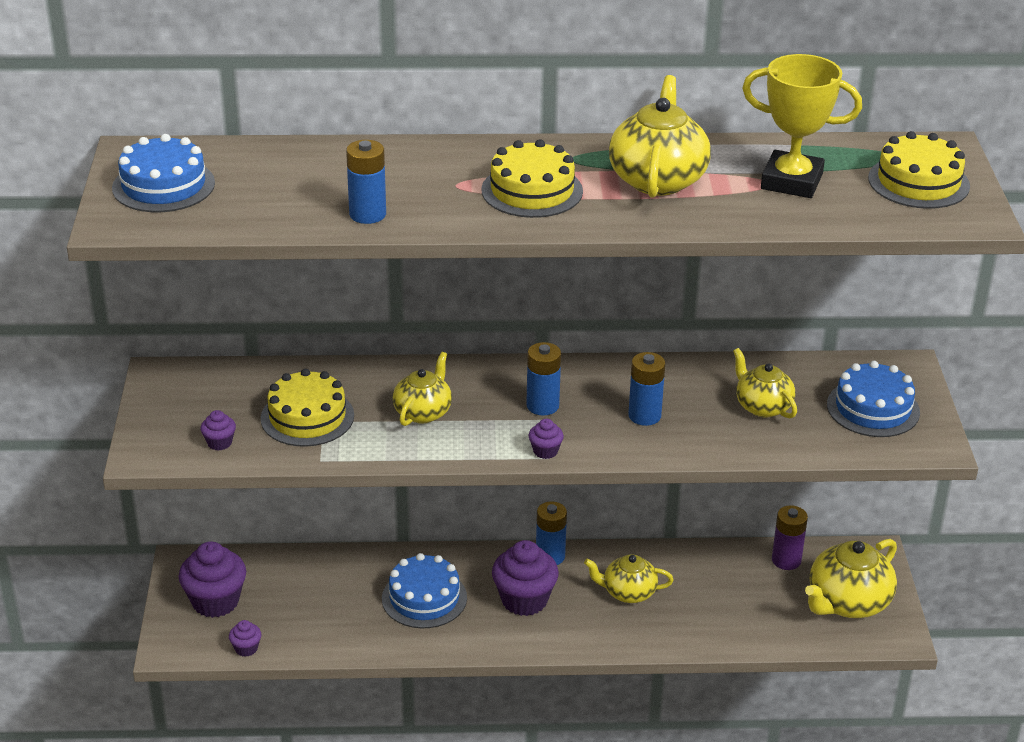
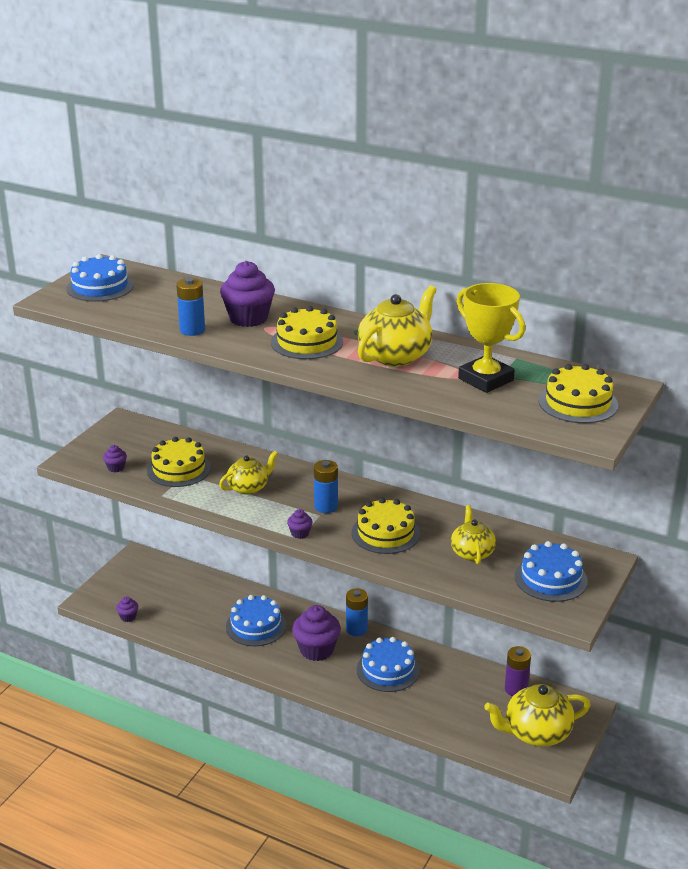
camera: 30 degrees right, 5 degrees down
purple cupcake [178,542,246,618] -> purple cupcake moved to [220,261,275,327]
yellow teapot [584,554,674,603] -> blue cake [357,637,420,692]
blue battery [628,352,665,426] -> yellow cake [352,498,420,554]

